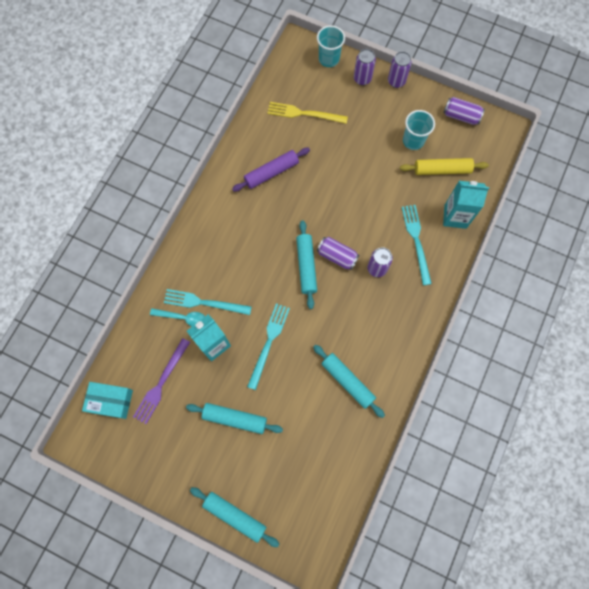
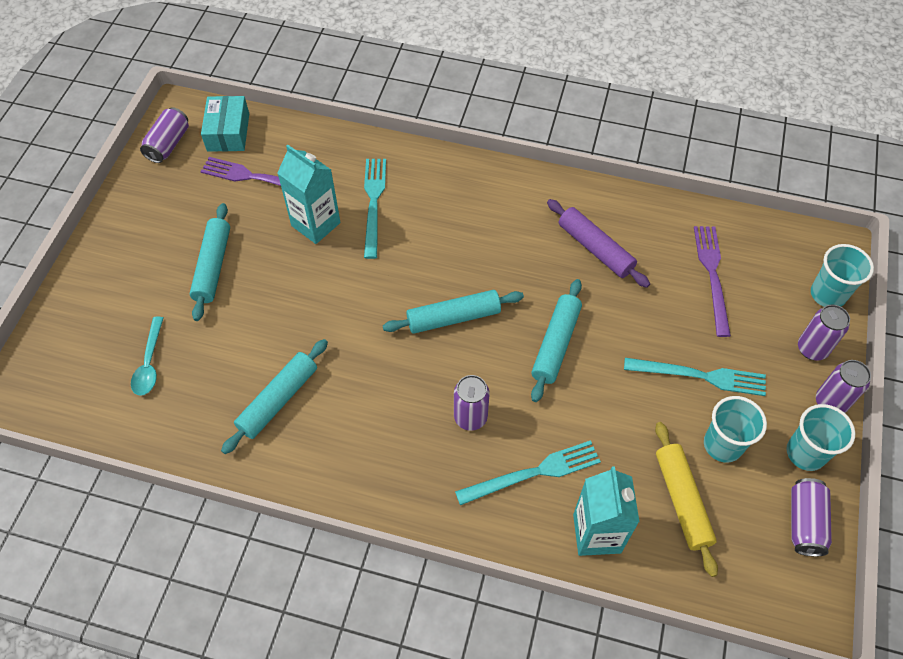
camera: 80 degrees right, 15 degrees down
turquoise spoon [150,308,205,326] -> turquoise spoon moved to [131,317,163,396]
turquoise rolling pin [190,487,279,547] -> turquoise rolling pin moved to [531,279,582,402]
turquoise fork [247,303,290,390] -> turquoise fork moved to [624,358,766,396]
yellow fork [267,102,348,124] -> purple fork [694,226,731,337]
purple can [317,237,359,270] -> purple can moved to [140,107,189,163]
none -> turquoise cup [787,404,855,471]

